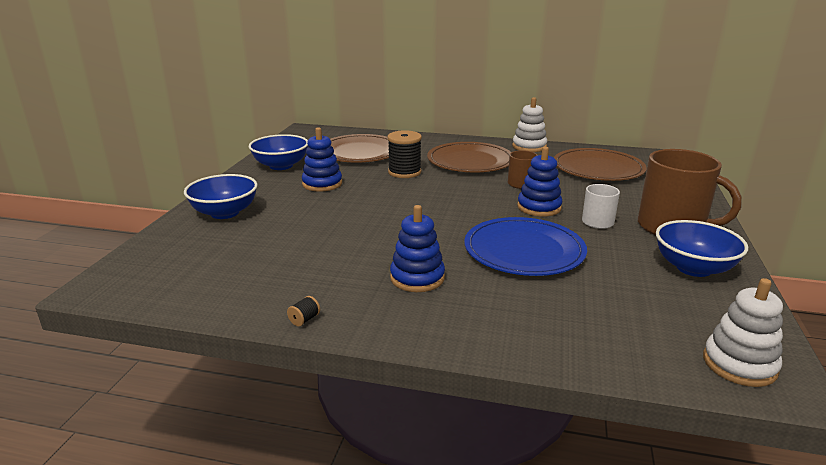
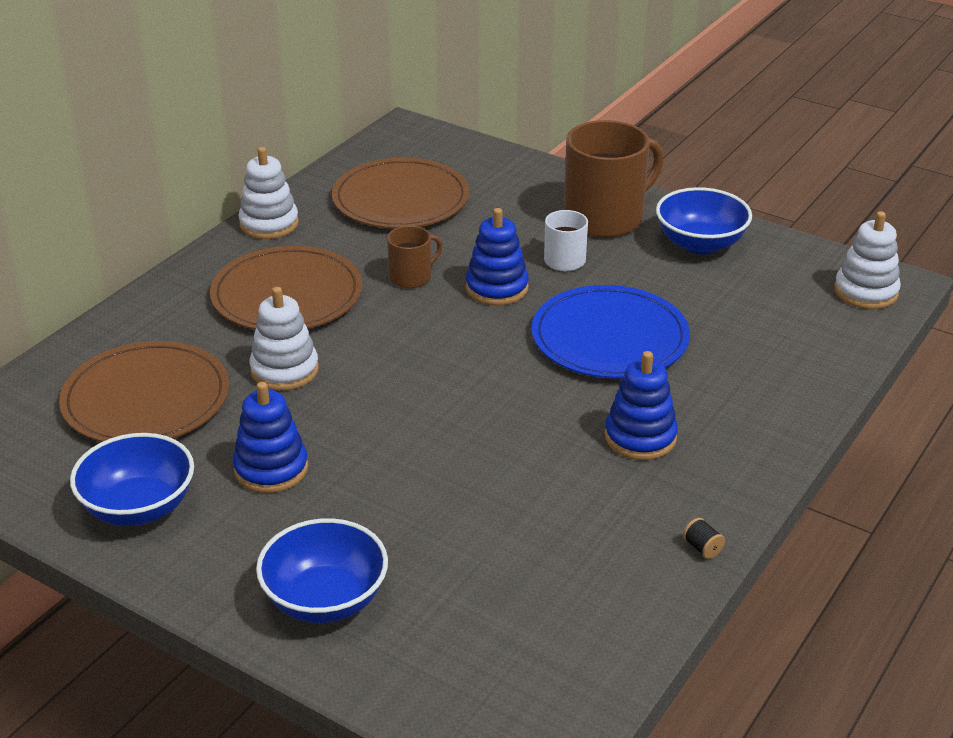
camera: 70 degrees left, 10 degrees up
black spool [387,130,422,178] -> white stacking toy [250,287,319,391]

